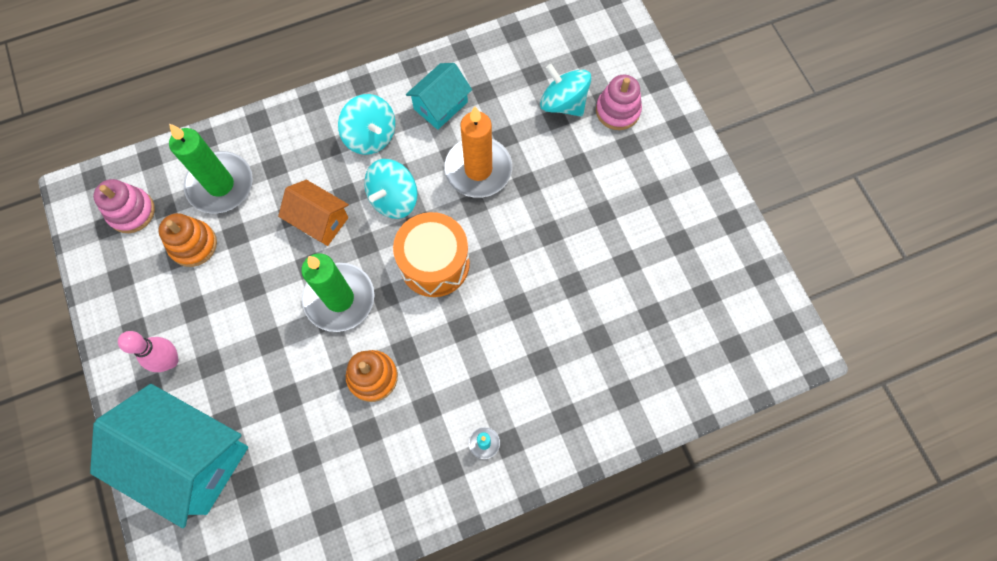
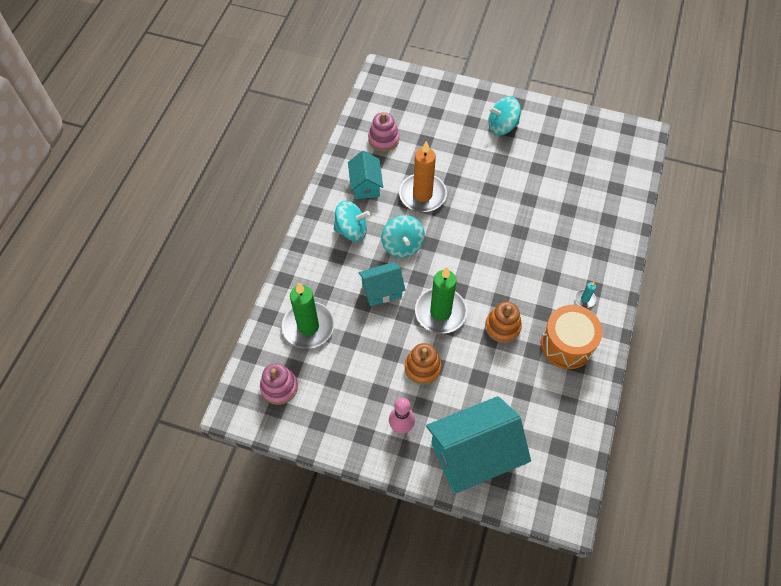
camera: 50 degrees left, 10 degrees down
orange stacking toy [158,213,217,267] -> orange stacking toy moved to [405,343,442,385]
orange house [278,180,349,246] -> turquoise house [358,262,405,306]
orange drum [393,212,470,297] -> orange drum moved to [541,305,603,369]
turquoise spinning top [540,64,591,117] -> turquoise spinning top moved to [488,96,521,135]
pink stacking toy [596,75,642,130] -> pink stacking toy moved to [368,112,399,152]

